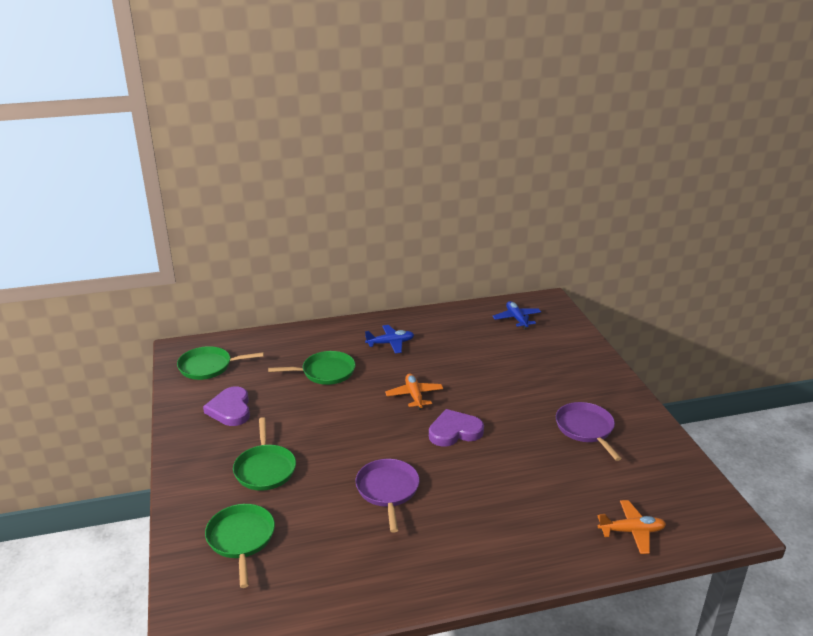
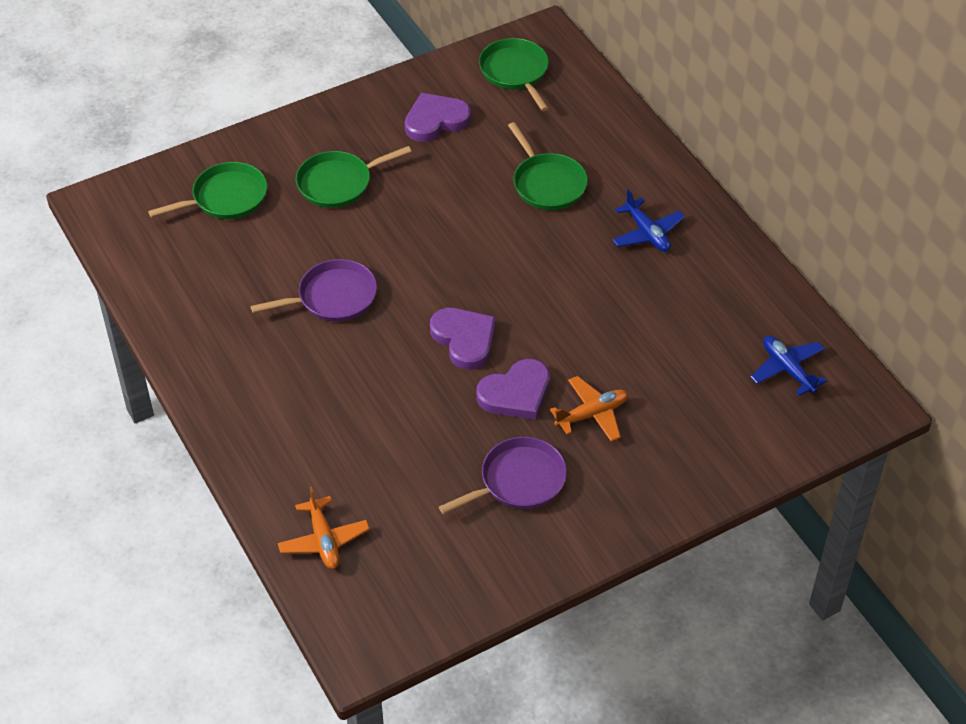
camera: 75 degrees right, 20 degrees up
orange plane [385,373,443,410] -> orange plane moved to [550,376,628,442]
blue plane [492,301,541,329] -> blue plane turned 90 degrees counterclockwise [751,336,827,396]
none -> purple heart [477,359,550,420]

